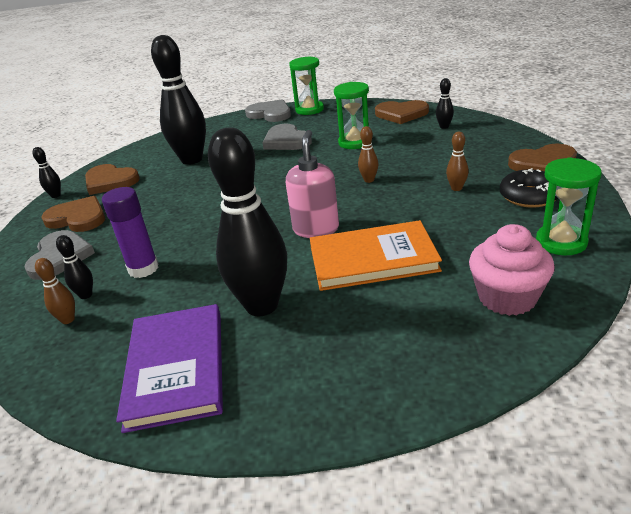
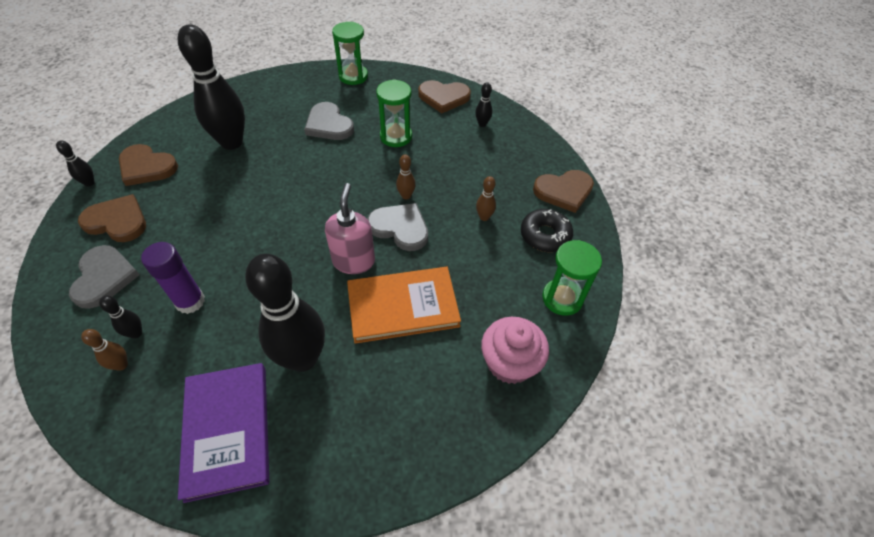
camera: 10 degrees left, 20 degrees up
grey heart [245,99,291,122] -> grey heart moved to [367,203,428,251]

